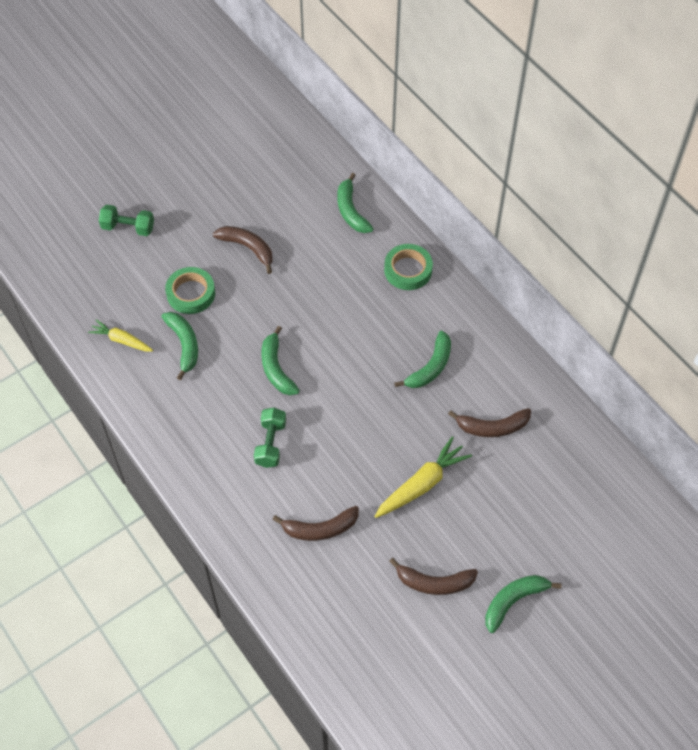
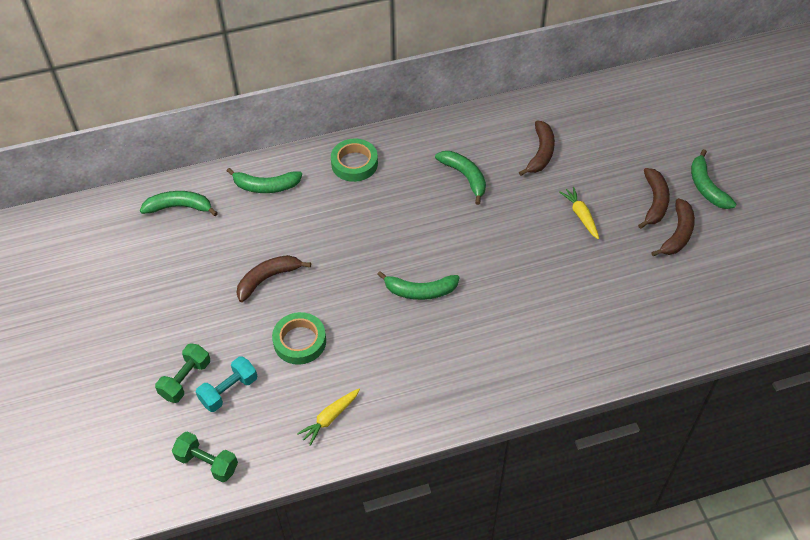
camera: 70 degrees left, 5 degrees down
green banana [161,312,198,380] -> green banana moved to [140,191,218,216]
green dumbbell [254,408,286,468] -> green dumbbell moved to [172,431,238,482]
brown banana [272,506,359,541] -> brown banana moved to [638,168,670,229]
yellow carrot [374,437,472,518] -> yellow carrot [559,187,599,240], size x0.63
none -> turquoise dumbbell [196,356,257,412]

